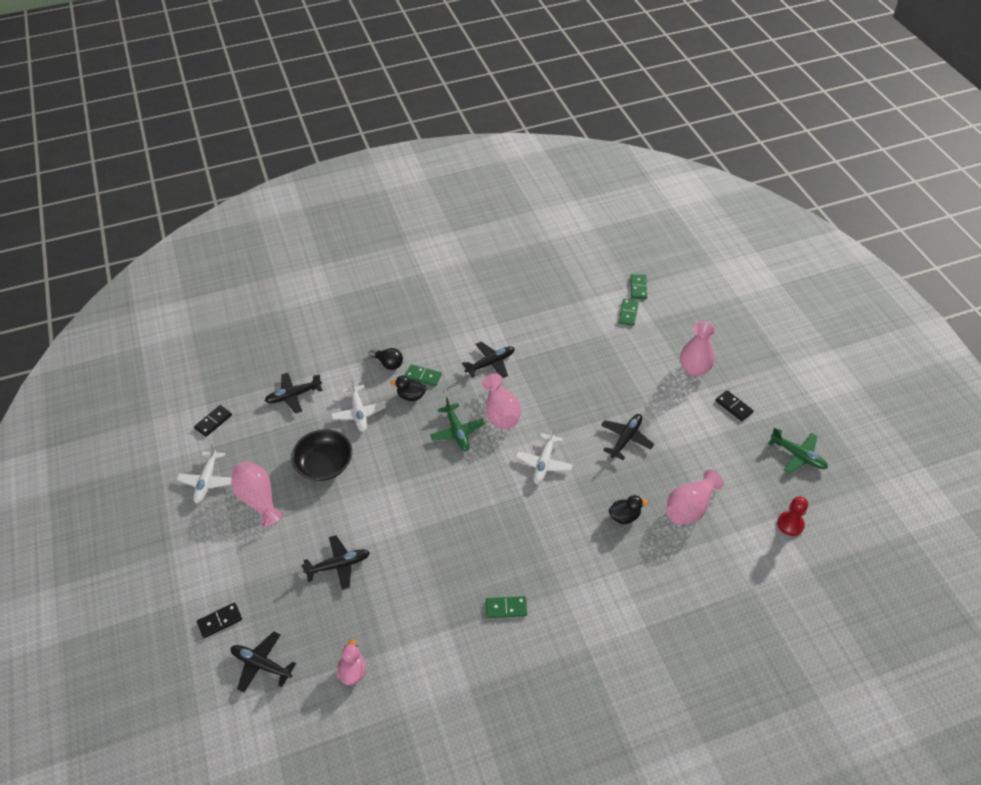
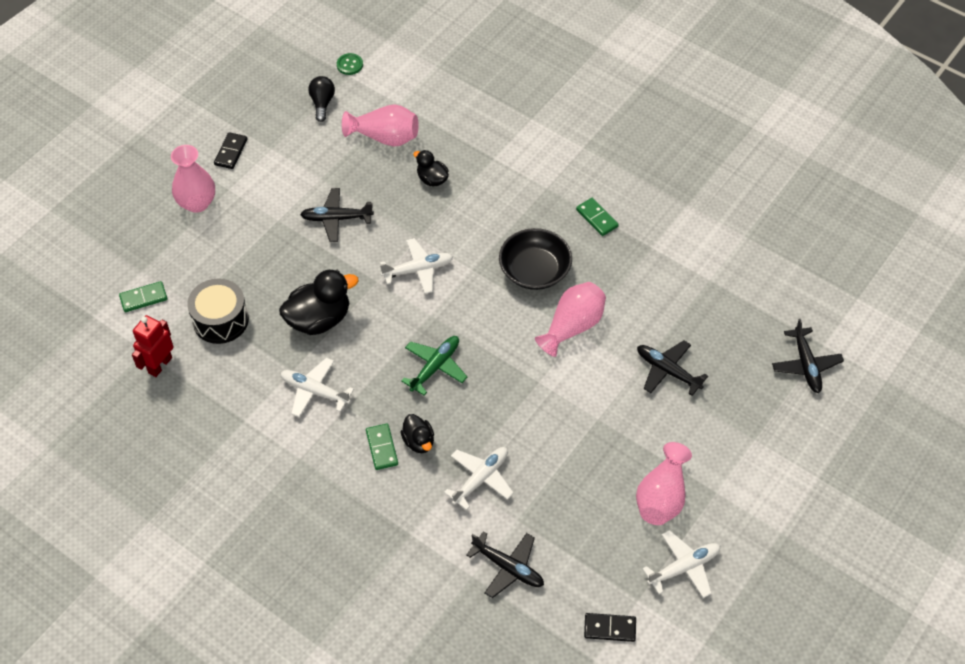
camera: 125 degrees left, 5 degrees up
black domino [197,602,242,638] -> none
black bowl [291,429,353,481] -> black bowl moved to [499,228,572,290]
pink duck [337,639,366,685] -> none
black light bulb [369,348,403,370] -> black light bulb moved to [308,76,335,122]
black plane [462,342,515,378] -> white plane [280,358,354,417]
pink vase [482,373,521,430] -> pink vase moved to [535,282,606,357]
green domino [630,274,647,299] -> none
green plane [768,427,828,473] -> none
red pawn [777,496,808,536] -> green button [337,53,363,75]
none -> red robot [132,315,174,377]
none -> black drum [187,279,249,344]
none -> black duck [279,270,358,335]

